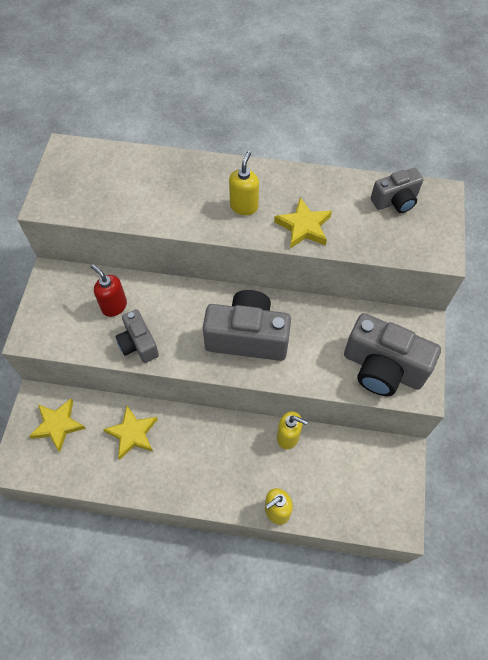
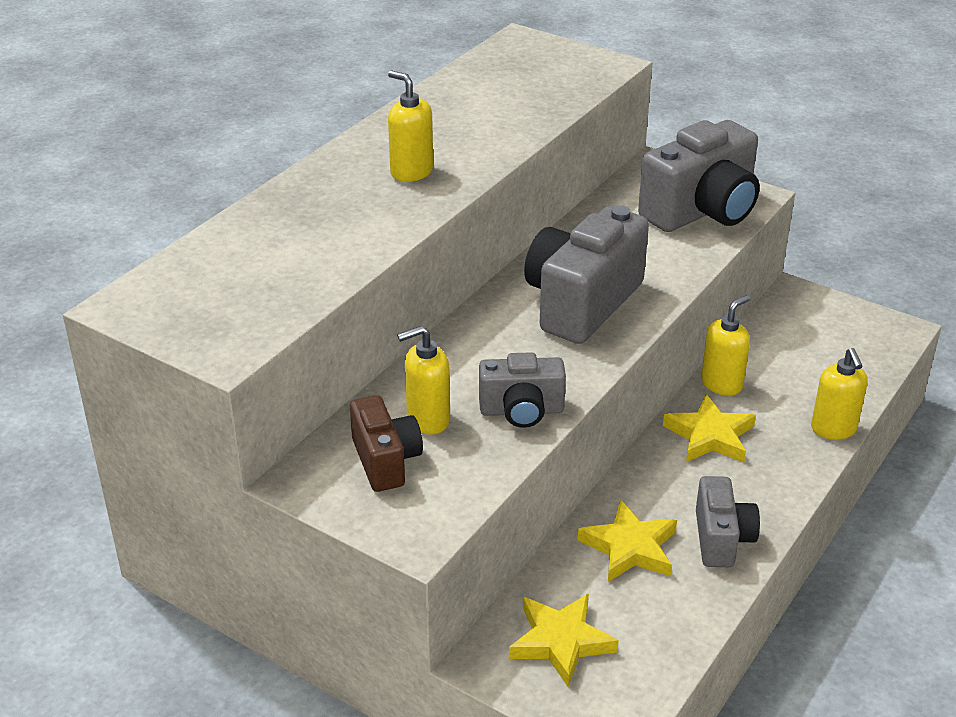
camera: 65 degrees left, 25 degrees down
red soap dispenser [91,264,127,317] -> yellow soap dispenser [397,325,450,435]
yellow star [274,197,332,248] -> yellow star moved to [663,394,756,462]
grey camera [371,168,424,213] -> grey camera moved to [696,476,760,567]
none -> brown camera [350,395,423,492]

